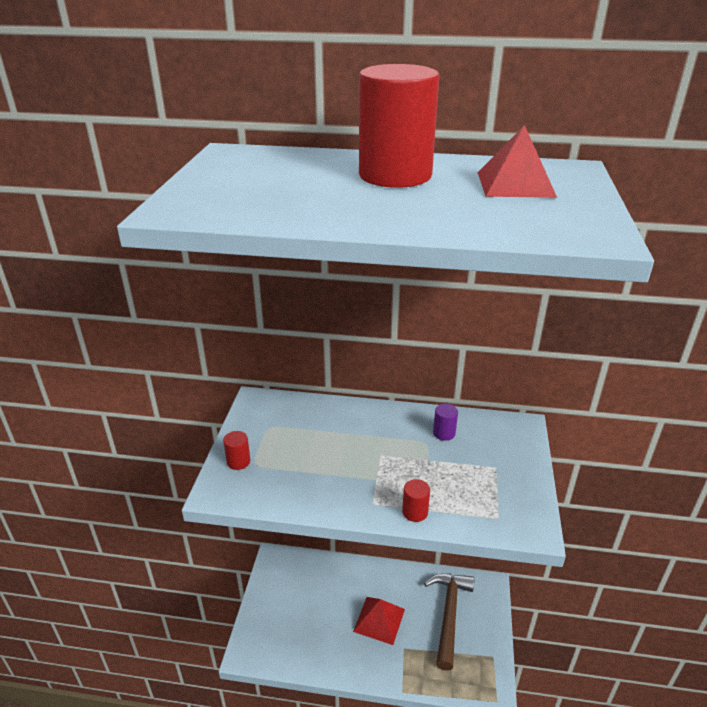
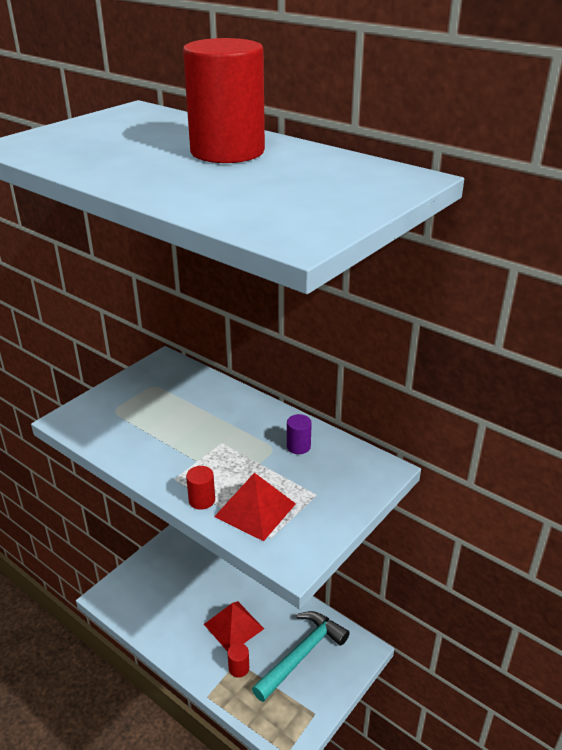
camera: 30 degrees right, 0 degrees up
red cylinder [223,431,250,470] -> red cylinder moved to [227,643,249,678]
brown hammer [424,573,475,671] -> turquoise hammer [252,611,350,702]
red pyramid [478,125,557,198] -> red pyramid moved to [214,473,296,541]

